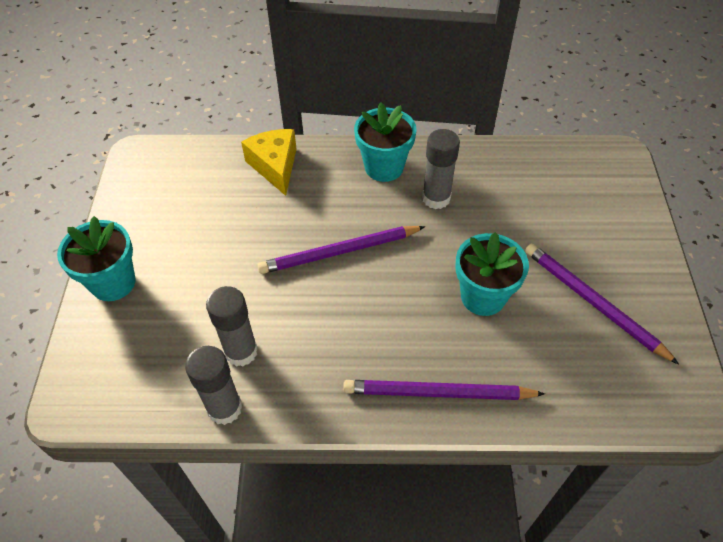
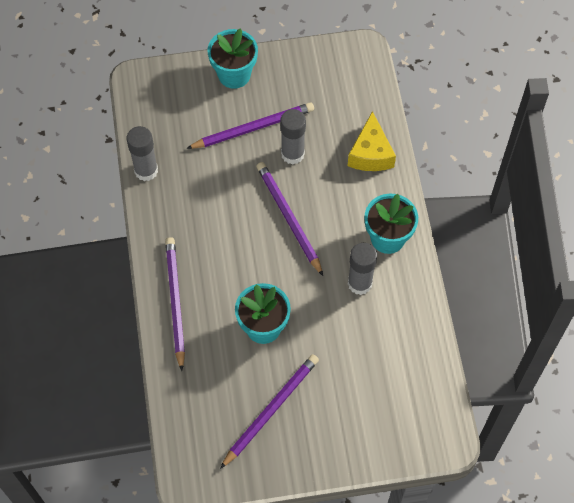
camera: 80 degrees right, 10 degrees up
grey glue stick [206,286,258,367] -> grey glue stick moved to [280,109,306,165]
yellow cheese [241,129,297,196] -> yellow cheese turned 120 degrees clockwise [348,111,396,171]
none -> purple pencil [186,102,314,149]

